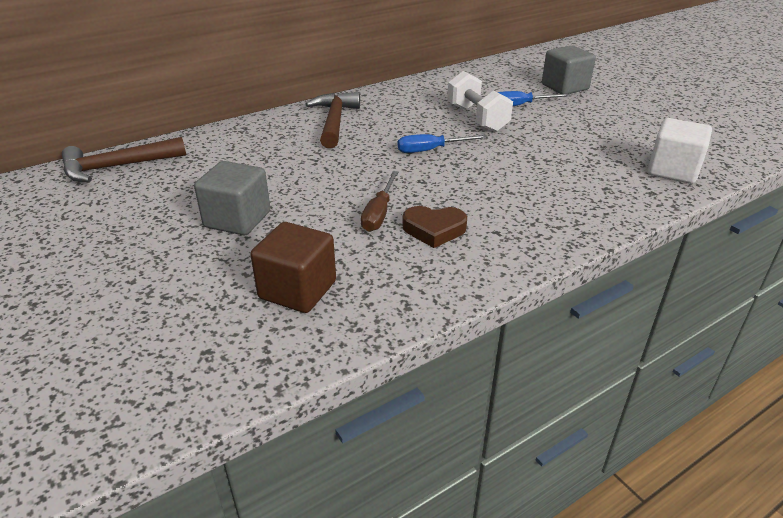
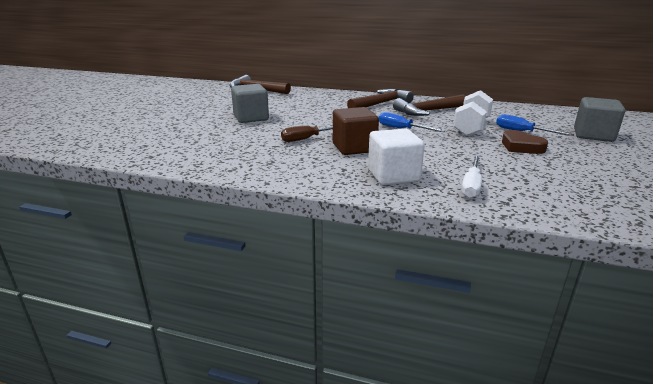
camera: 50 degrees right, 10 degrees down
brown cube [250,222,336,313] -> brown cube moved to [333,107,379,155]
brown heart [402,206,467,248] -> brown heart moved to [502,130,548,154]
white cube [648,118,712,184] -> white cube moved to [368,129,425,185]
none -> brown hammer [393,94,466,116]
none -> white screwdriver [461,155,482,198]

